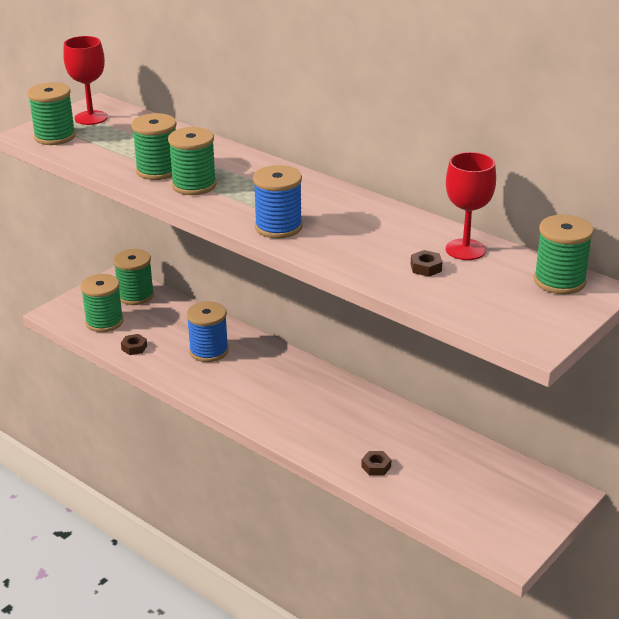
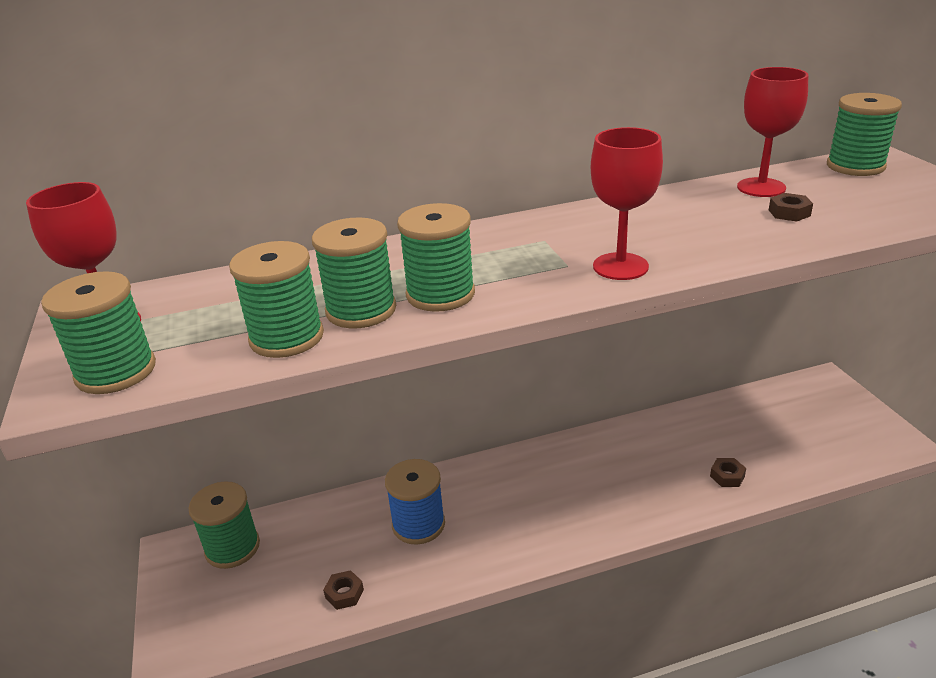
camera: 55 degrees left, 0 degrees up
green spool [81,274,124,332] -> green spool moved to [229,241,324,358]
blue spool [253,165,303,238] -> red goblet [591,127,663,280]

